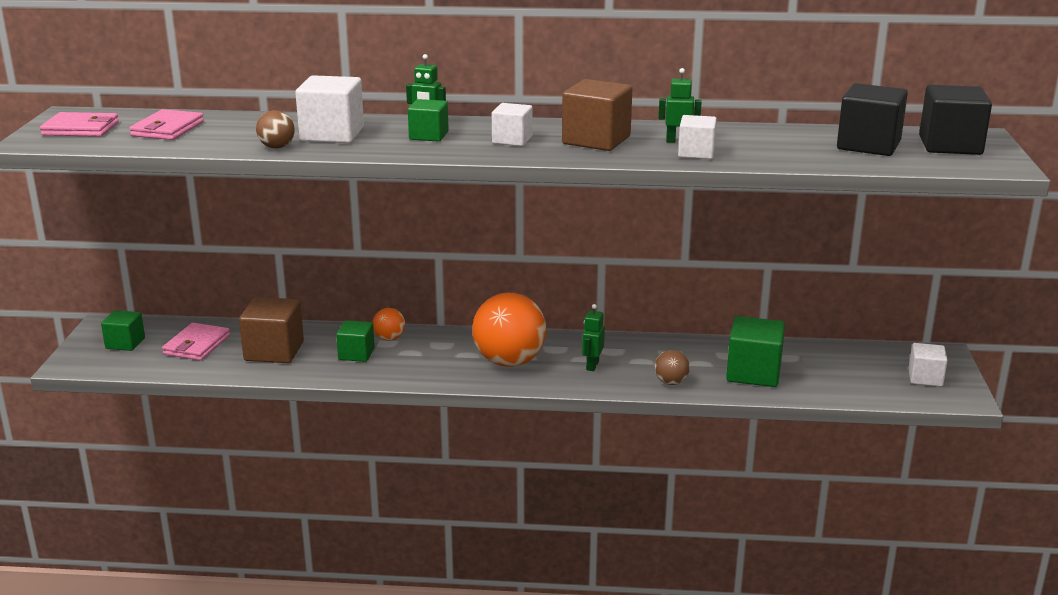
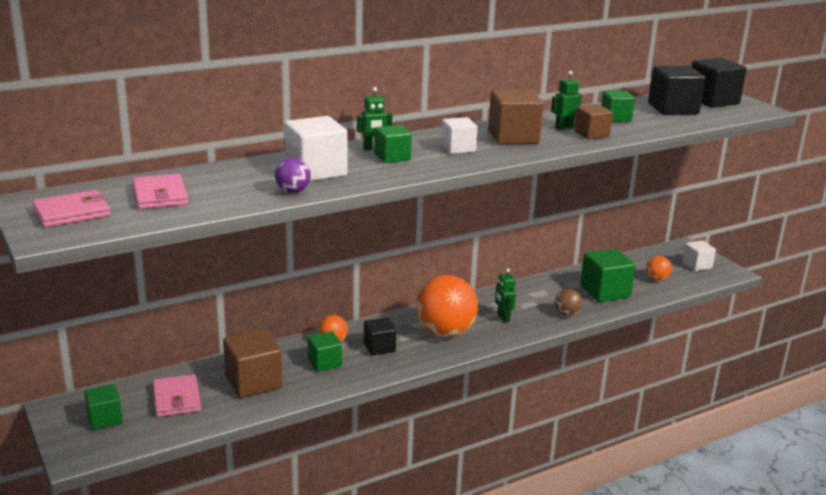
camera: 35 degrees left, 0 degrees up
brown ball [256,110,295,148] -> purple ball [275,157,311,193]
white cube [678,115,717,159] -> brown cube [574,104,613,139]
none -> black cube [364,317,396,356]
none -> green cube [601,90,635,122]
none -> orange ball [646,256,672,281]

